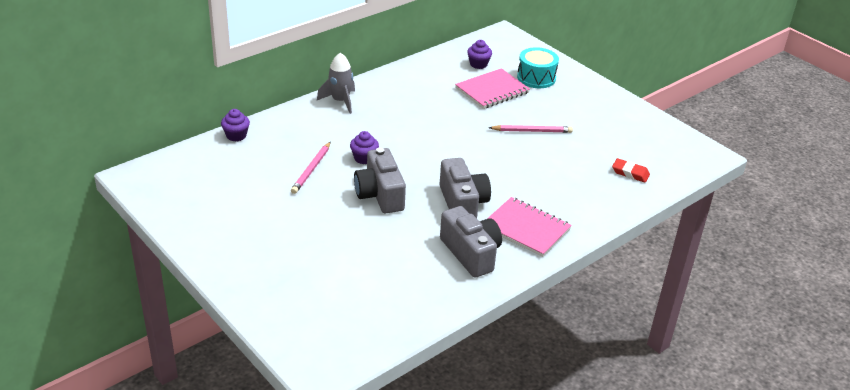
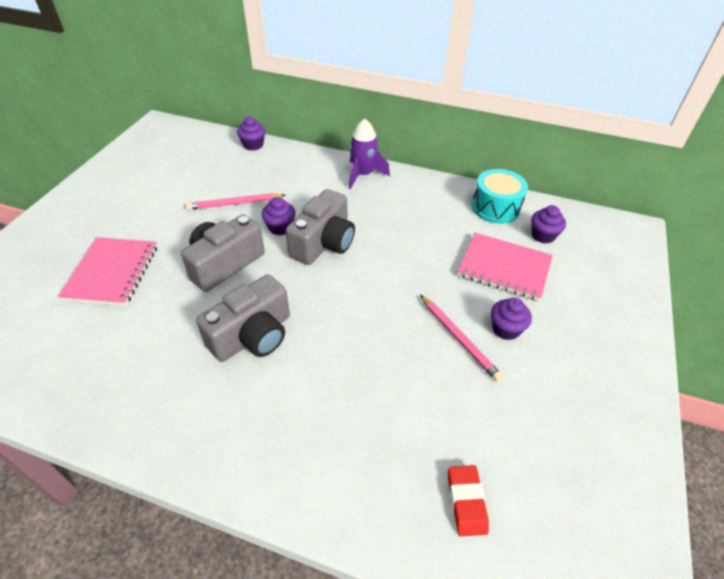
camera: 60 degrees right, 10 degrees up
grey rocket [317,53,355,114] -> purple rocket [349,119,390,189]
grey camera [440,206,502,277] -> grey camera moved to [286,189,355,265]
pink notebook [487,197,572,257] -> pink notebook moved to [58,237,157,306]
turquoise drum [517,47,559,88] -> turquoise drum moved to [472,169,528,224]
none -> purple cupcake [491,298,532,340]

